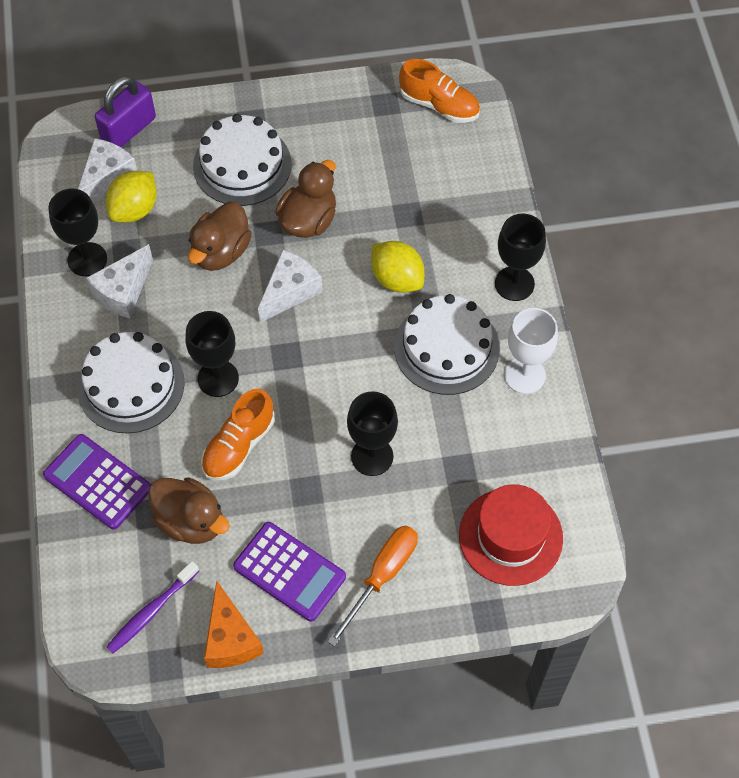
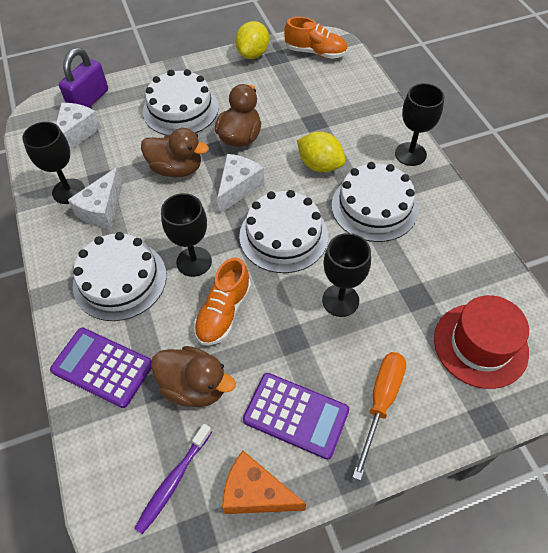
camera: 10 degrees left, 5 degrees down
yellow lemon [106,171,157,222] -> yellow lemon moved to [235,21,269,59]
brown duck [188,202,252,271] -> brown duck turned 90 degrees counterclockwise [141,128,209,178]
orange cheese [204,581,264,668] -> orange cheese turned 135 degrees clockwise [222,451,306,514]
white goblet [504,308,558,394] -> none
none -> white cake [239,190,328,273]

